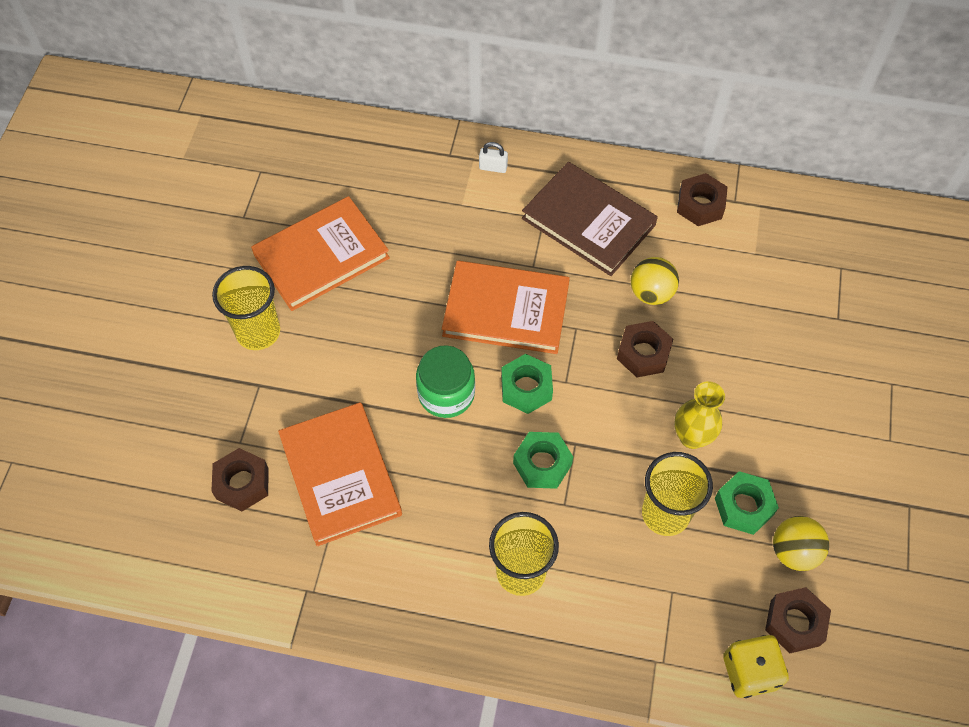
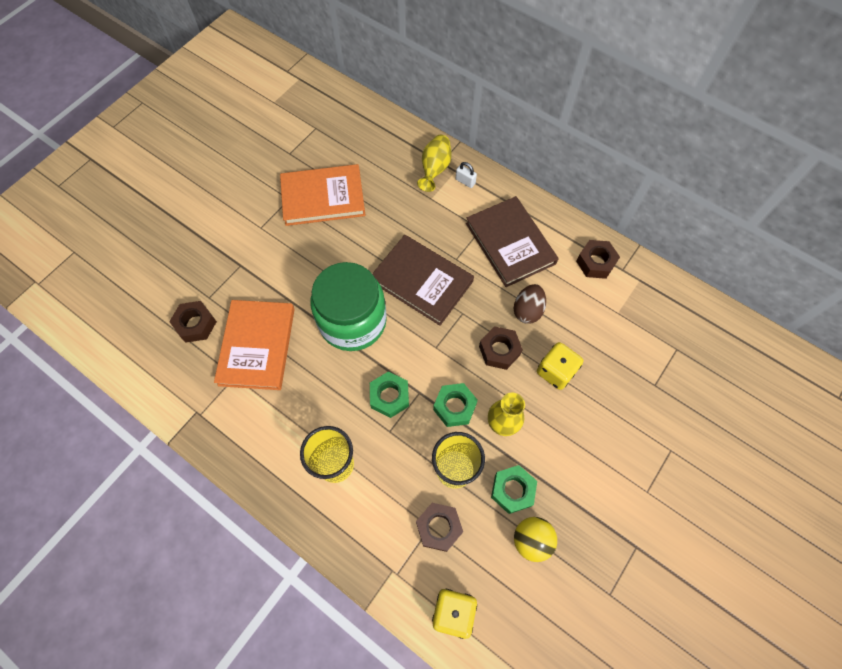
camera: 25 degrees right, 5 degrees up
yellow cup [212,266,280,350] -> none
green jar [416,346,475,418] -> green jar [311,262,387,351], size x1.65
orange book [442,261,570,354] -> brown book [372,235,474,326]
green nut [501,354,553,414] -> green nut moved to [433,383,478,427]
yellow ball [631,257,679,305] -> brown egg [514,284,546,324]
brown nut [765,587,831,653] -> brown nut moved to [416,503,463,552]
none -> yellow vase [417,135,452,192]
none -> yellow dice [537,342,583,390]

